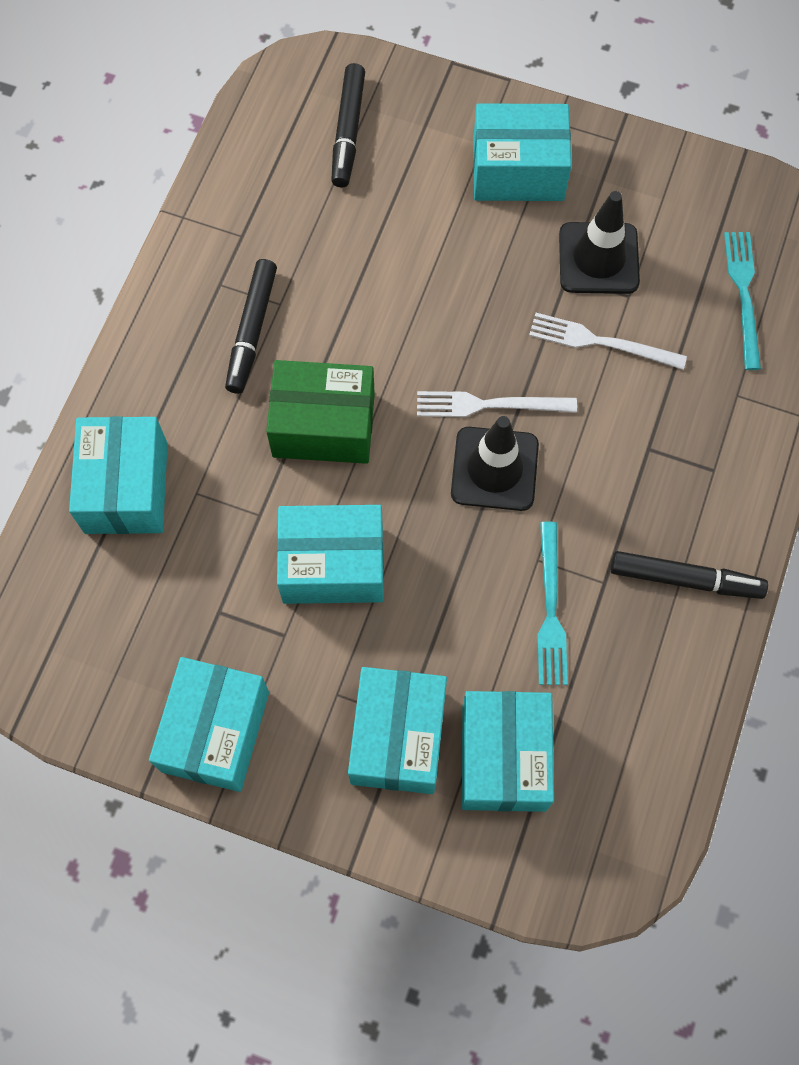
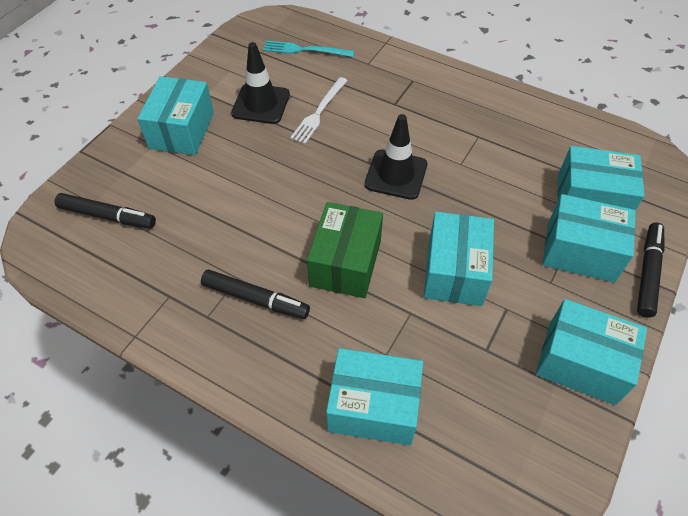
camera: 80 degrees left, 15 degrees down
white fork [417,391,577,417] -> none
turquoise fork [537,522,568,685] -> none
black marker [611,551,768,599] -> black marker moved to [637,222,664,318]

